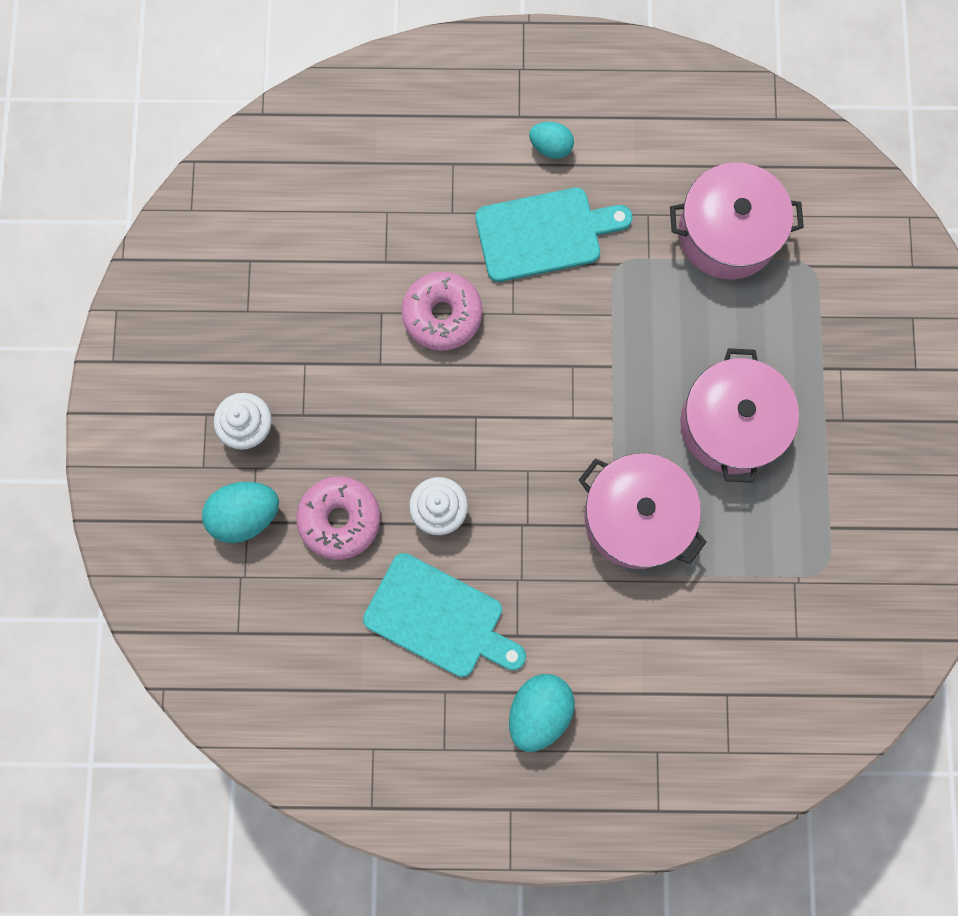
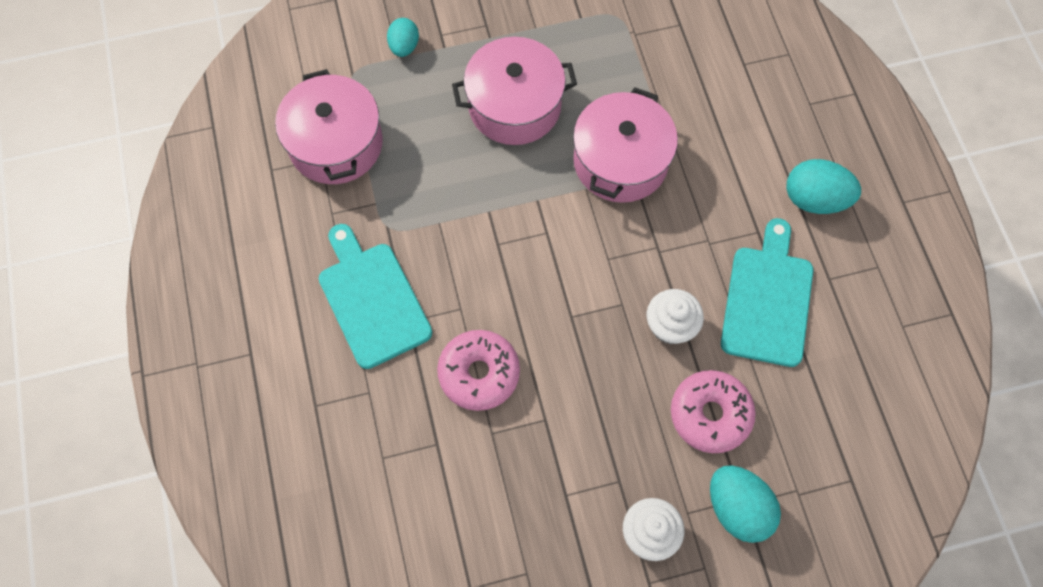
camera: 105 degrees left, 10 degrees down
turquoise egg [529,122,574,159] -> turquoise egg moved to [387,18,419,57]

